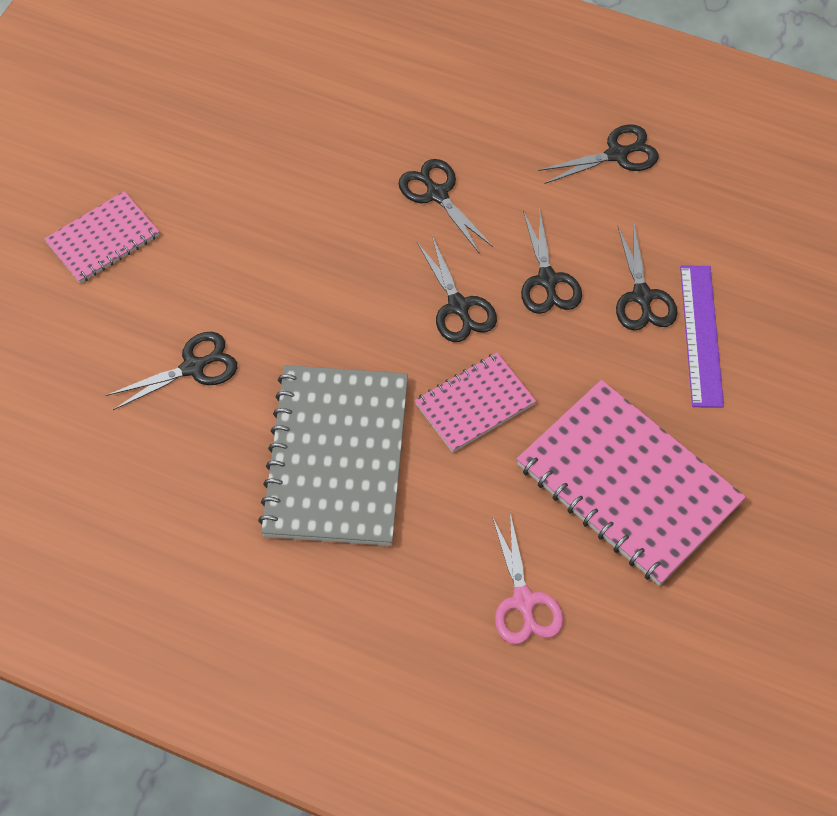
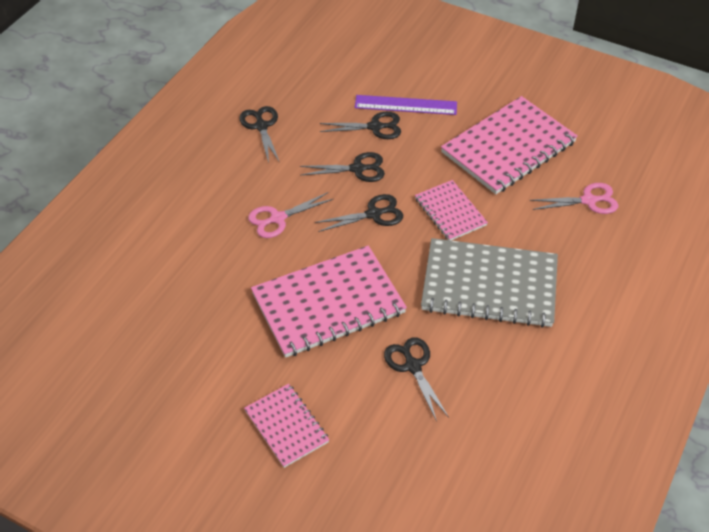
camera: 85 degrees left, 10 degrees down
black scissors [398,159,493,254] -> pink scissors [248,192,333,238]
none -> pink notebook [251,245,407,358]

